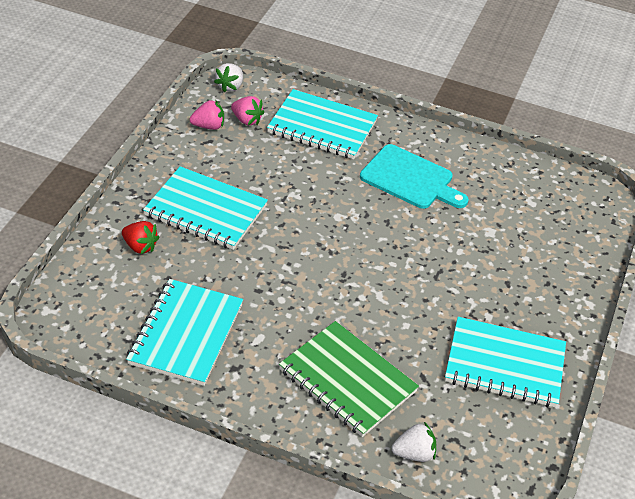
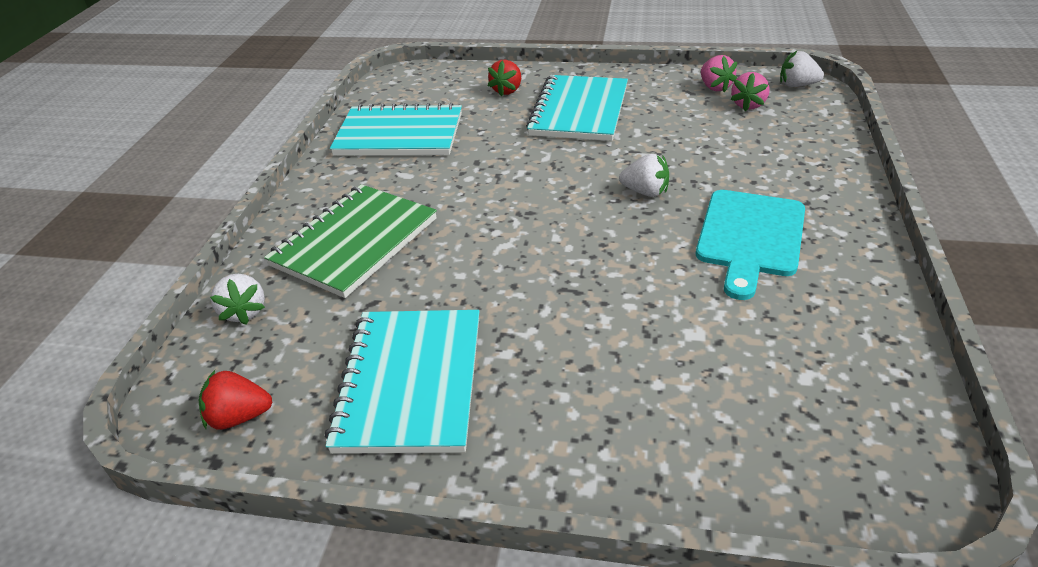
camera: 85 degrees right, 5 degrees down
turquoise notebook [267,89,378,159] -> none
none -> red strawberry [199,370,272,430]
none -> white strawberry [619,154,669,197]

